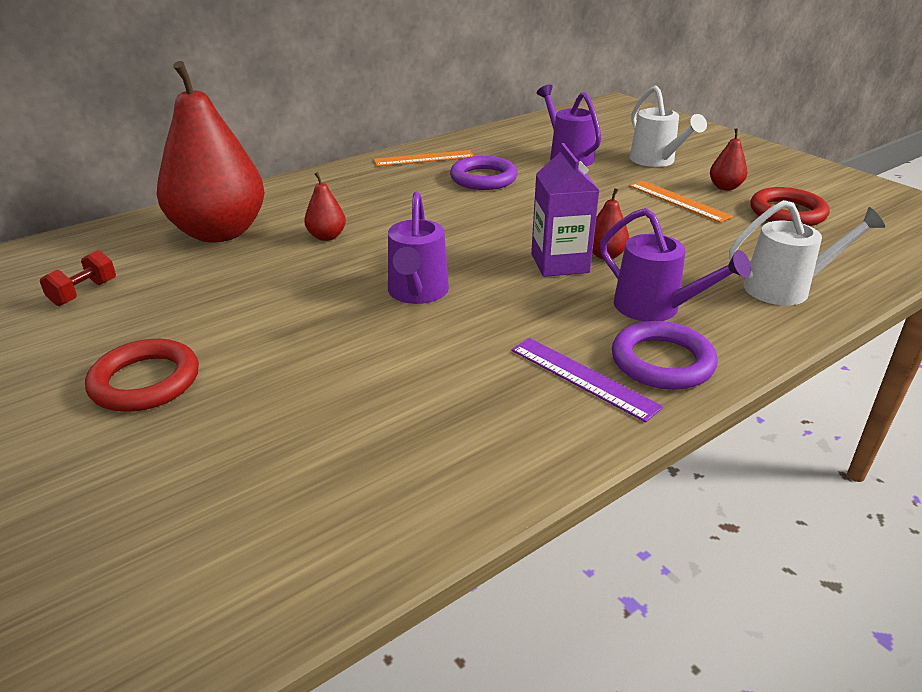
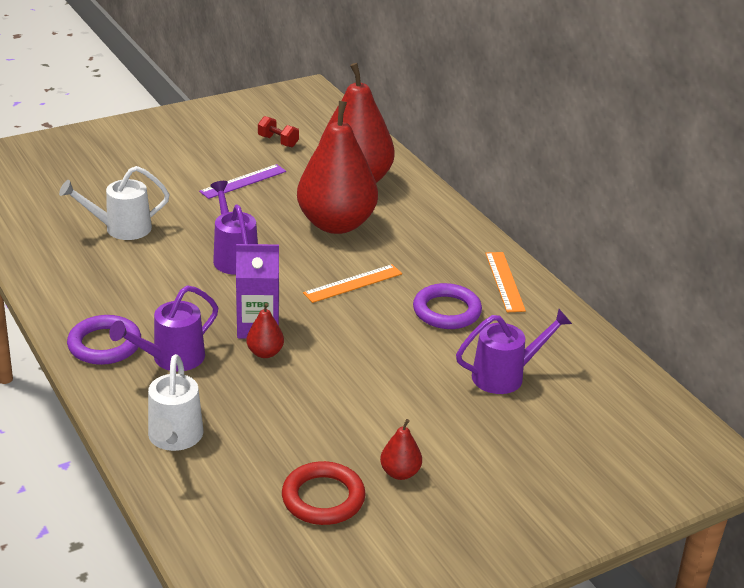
camera: 95 degrees right, 0 degrees up
red ring [85,339,199,412] -> none
red pear [304,172,346,241] -> red pear [297,101,378,234], size x2.49
purple watering can [388,192,449,304] -> purple watering can turned 60 degrees clockwise [210,181,258,275]
purple ruler [511,338,663,422] -> purple ruler moved to [199,164,286,199]
orange ruler [629,180,733,223] -> orange ruler moved to [303,264,402,303]
white watering can [630,86,707,167] -> white watering can moved to [59,166,170,240]

